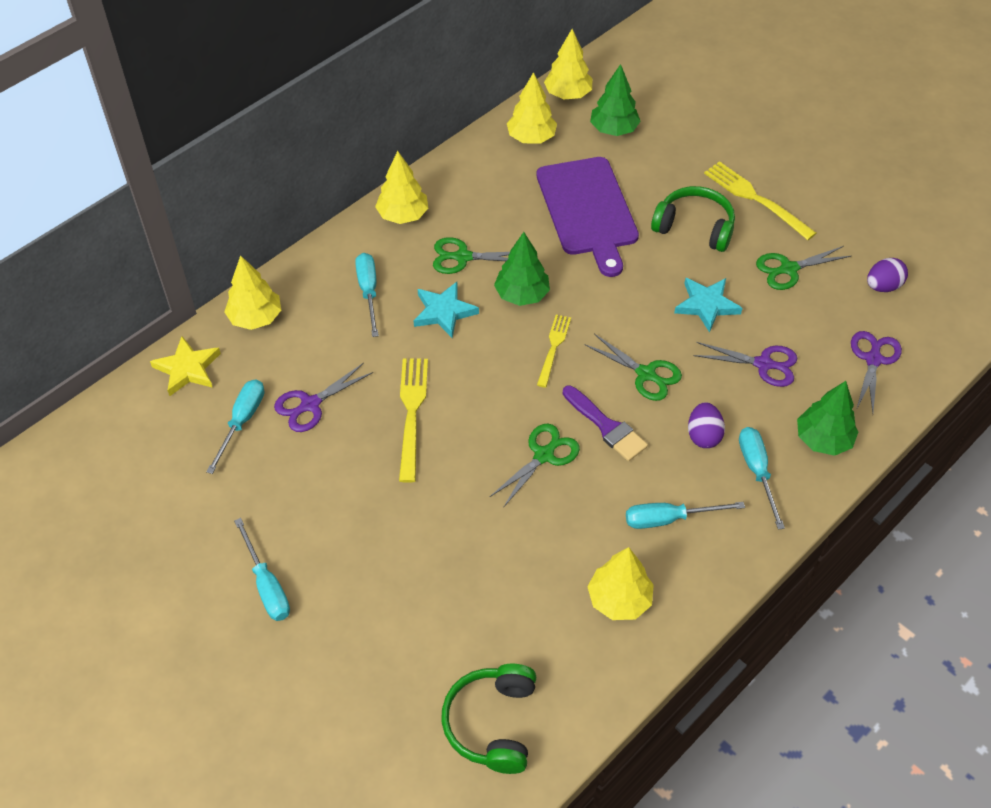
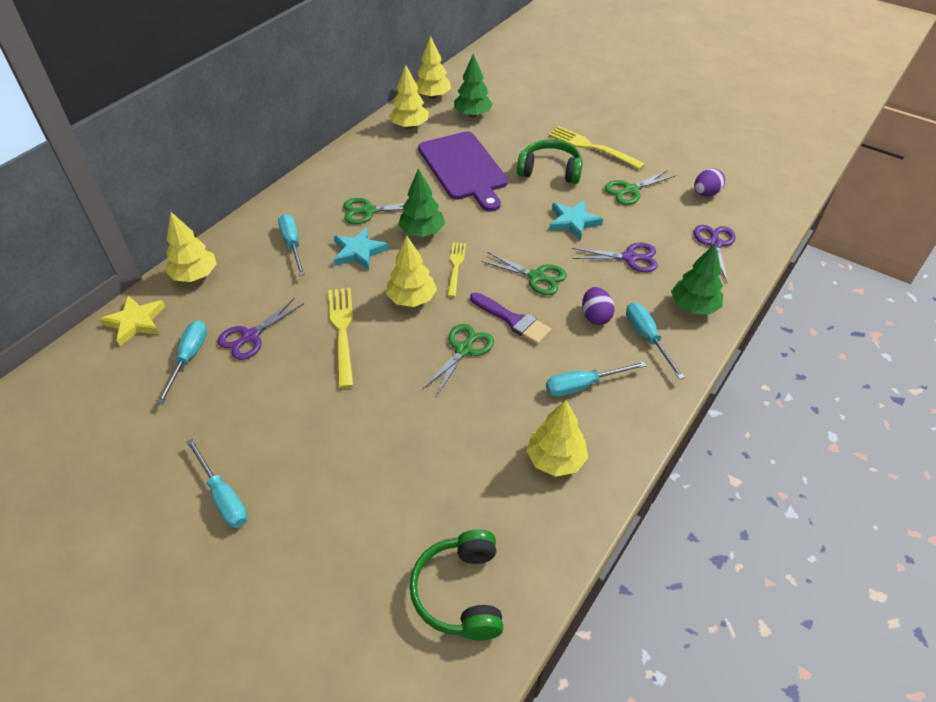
camera: 10 degrees left, 5 degrees down
yellow tree [375,151,428,224] -> yellow tree moved to [386,236,437,307]

